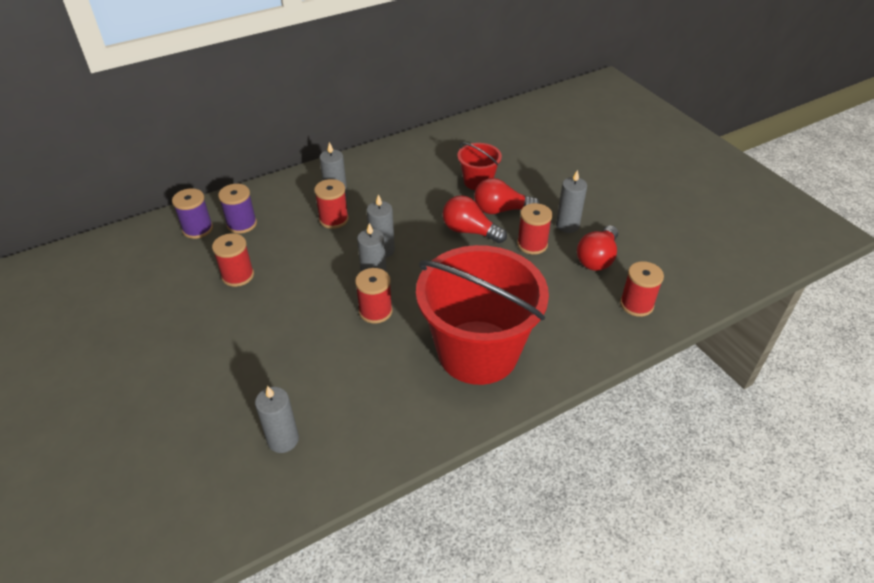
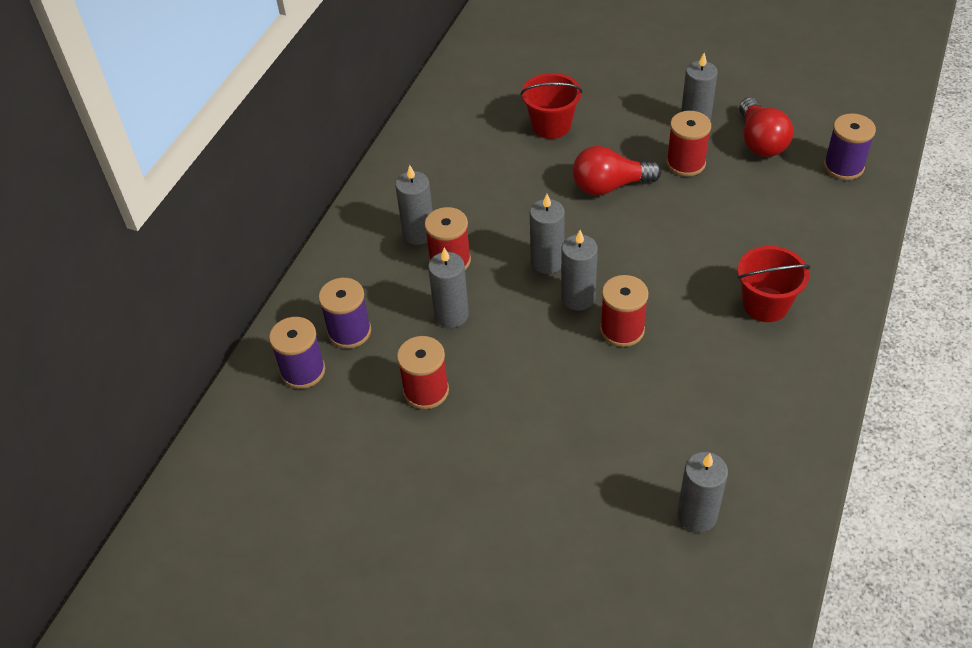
camera: 35 degrees left, 5 degrees up
red bucket [416,245,549,385] -> red bucket [737,246,811,322], size x0.45
red light bulb [474,178,540,214] -> none
red spool [620,261,664,317] -> purple spool [824,113,876,180]
none -> grey candle [428,247,469,328]

